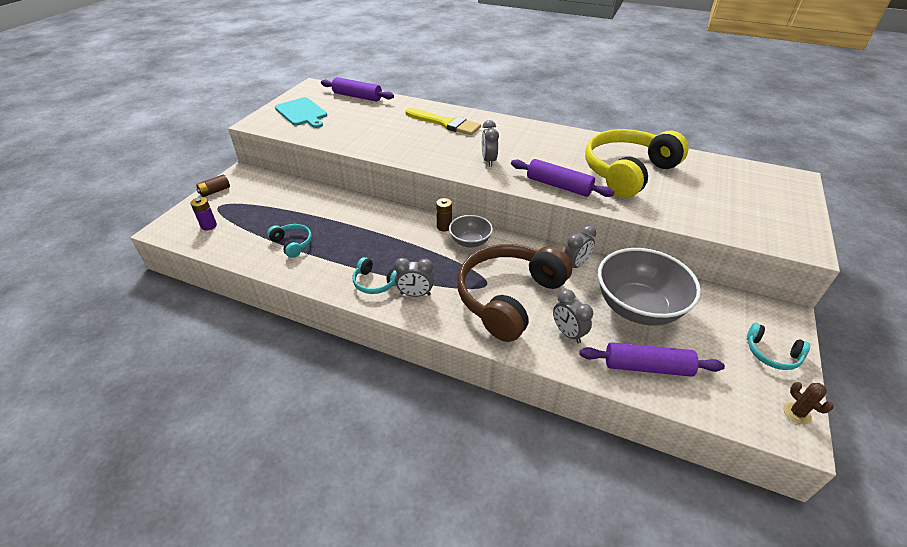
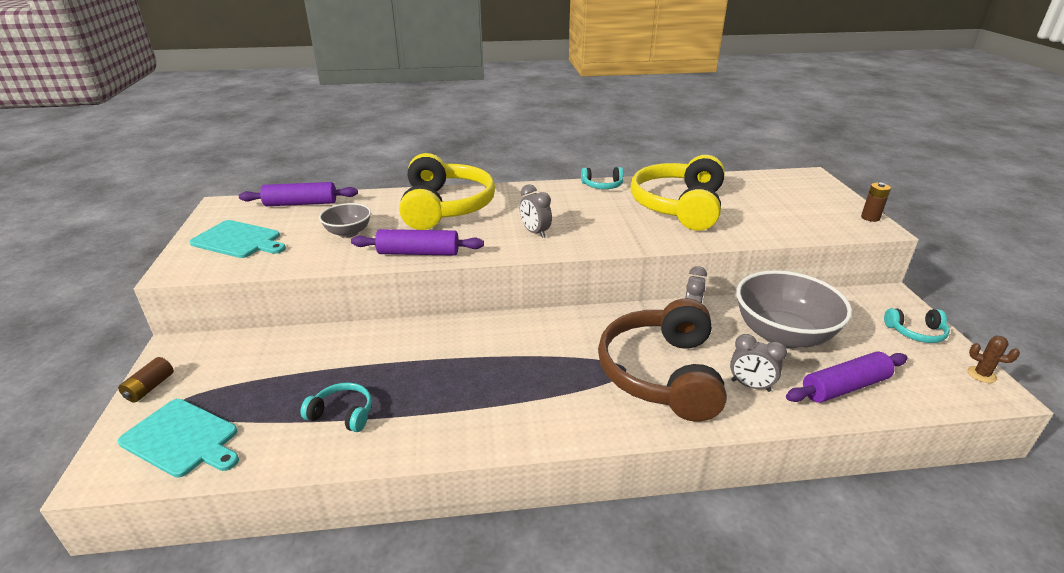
camera: 30 degrees left, 10 degrees down
purple battery [191,197,217,231] -> turquoise cutting board [118,399,239,478]
turquoise headphones [353,257,397,294] -> turquoise headphones moved to [581,167,624,189]
grey clock [394,258,434,297] -> none
yellow brush [405,108,481,135] -> yellow headphones [399,153,495,230]
brown battery [436,198,452,231] -> brown battery moved to [861,183,891,222]
grey bowl [449,215,493,248] -> grey bowl moved to [319,203,371,238]
purple rolling pin [511,159,614,197] -> purple rolling pin moved to [351,229,484,256]

